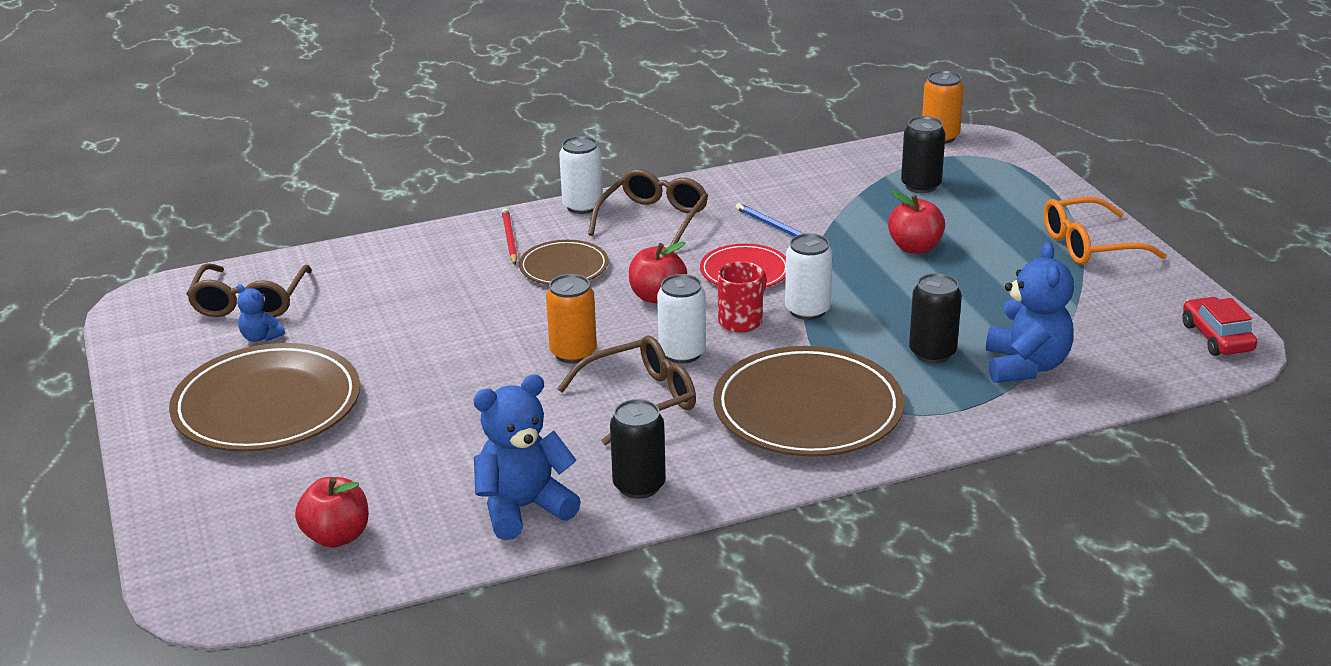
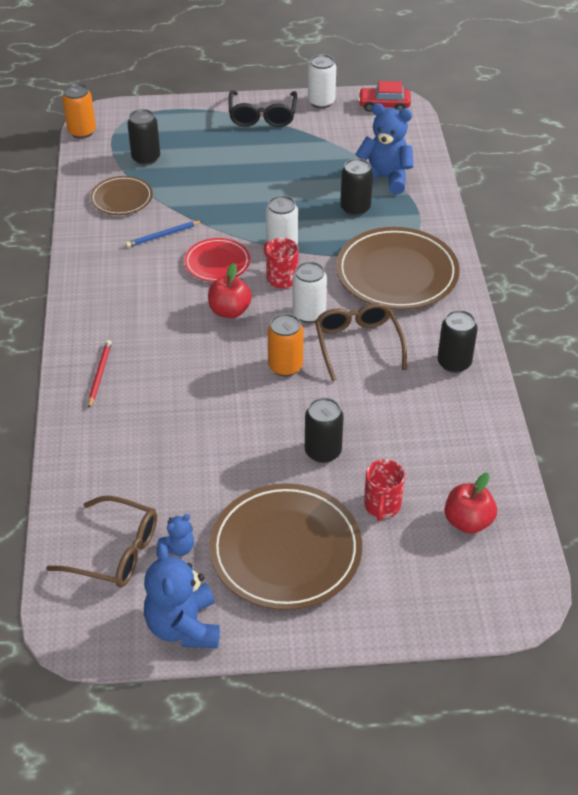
camera: 75 degrees left, 15 degrees up
blue teddy bear [473,374,581,540] -> blue teddy bear moved to [144,544,220,648]
red pencil [502,208,517,264] -> red pencil turned 90 degrees clockwise [88,340,112,408]
brown plate [519,240,609,285] -> brown plate moved to [90,176,153,215]
white can [559,136,603,214] -> white can moved to [308,54,336,108]
brown glasses [588,169,708,246] -> none
red apple [888,190,945,254] -> none
orange glasses [1044,197,1166,265] -> black glasses [229,90,297,127]
none -> black can [305,397,344,463]
none -> red mug [364,459,405,521]

